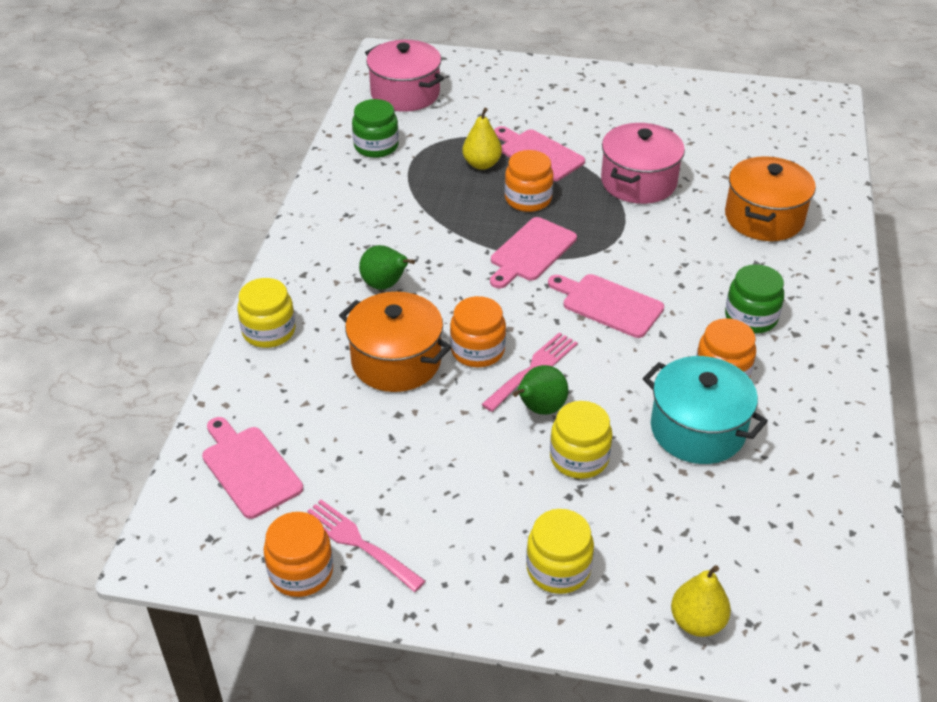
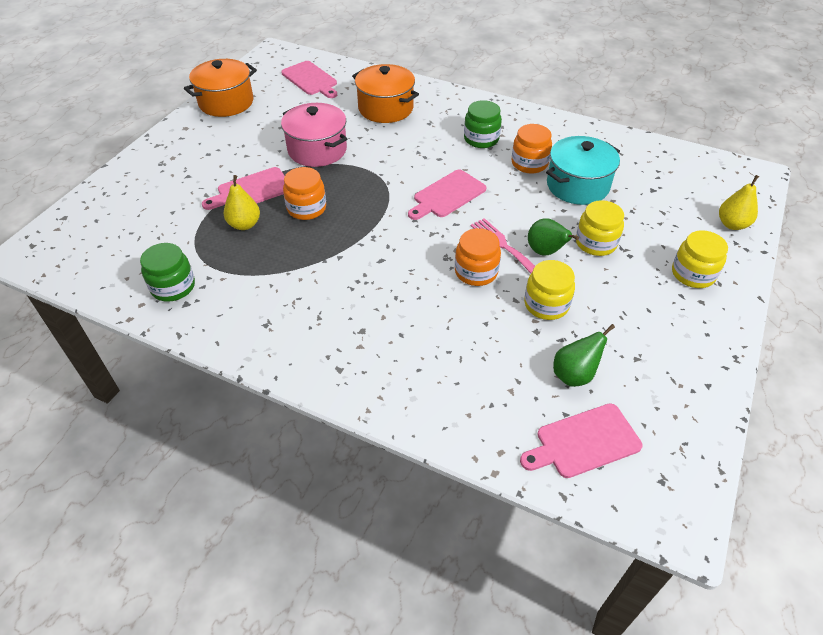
camera: 75 degrees left, 5 degrees up
yellow jar [237,278,295,348] -> yellow jar moved to [524,260,575,320]
orange jar [264,512,333,597] -> none
pink fork [308,500,425,592] -> none
orange pot [339,292,452,392] -> orange pot moved to [184,59,257,117]
green pear [359,245,415,290] -> green pear moved to [553,324,615,387]
pink pot [365,40,444,112] -> none
pink cutting board [490,217,577,288] -> pink cutting board moved to [281,61,337,98]

